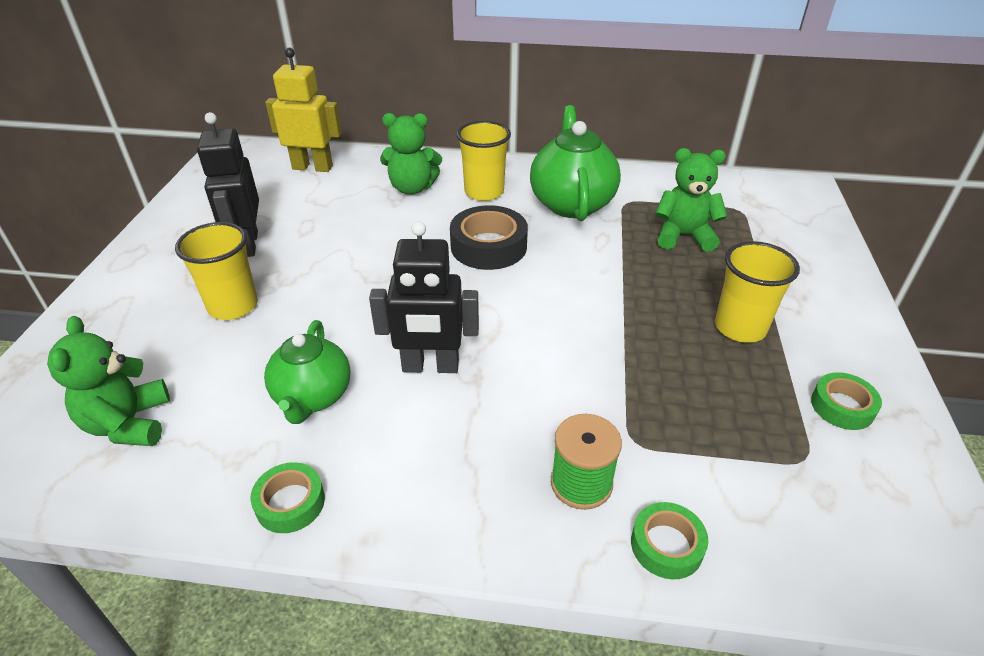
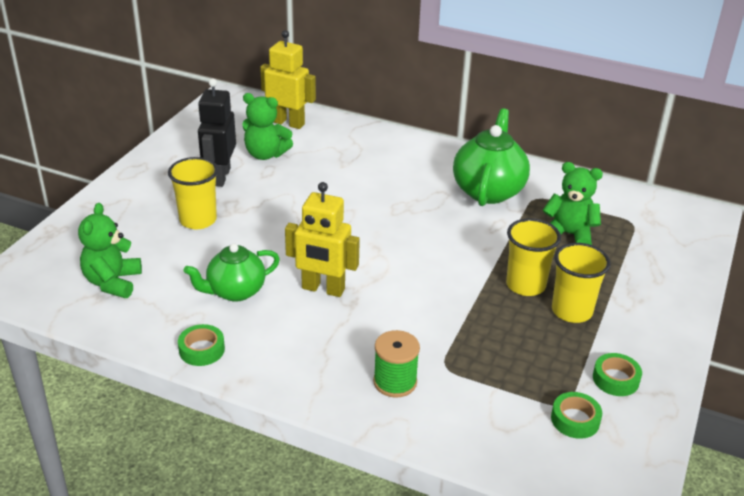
camera: 15 degrees right, 5 degrees down
green teapot [264,320,350,424] -> green teapot turned 45 degrees clockwise [184,243,280,302]
black robot [369,221,479,373] -> yellow robot [285,182,360,297]
green teddy bear [380,113,442,195] -> green teddy bear moved to [242,93,293,160]
black tape [450,205,528,270] -> none
yellow cup [456,121,511,201] -> yellow cup moved to [506,218,561,296]
green tape [631,502,708,579] -> green tape moved to [551,392,602,439]

